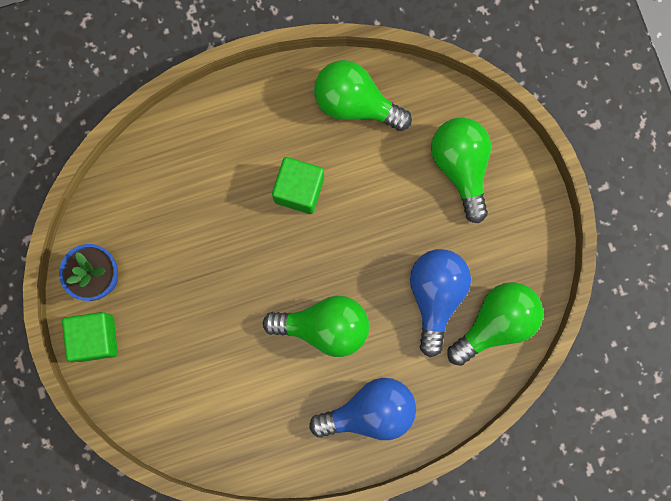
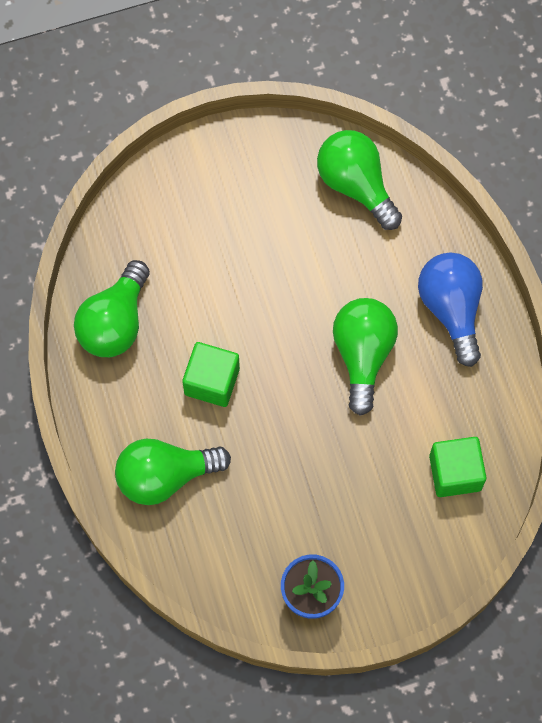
camera: 90 degrees left, 10 degrees down
green cube [62,312,118,362] -> green cube moved to [429,437,486,497]
blue light bulb [410,249,471,357] -> none
green light bulb [431,117,491,223] -> green light bulb moved to [115,439,231,505]

